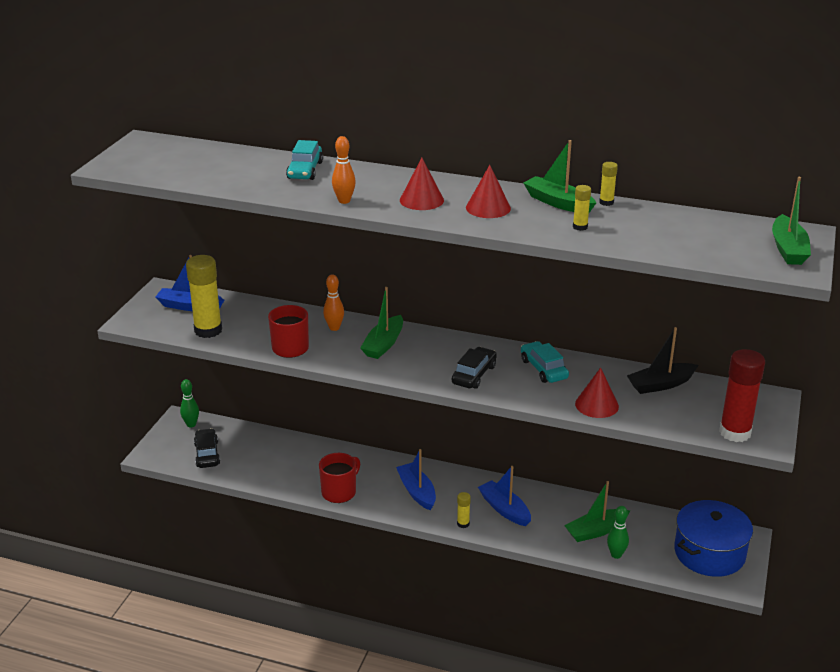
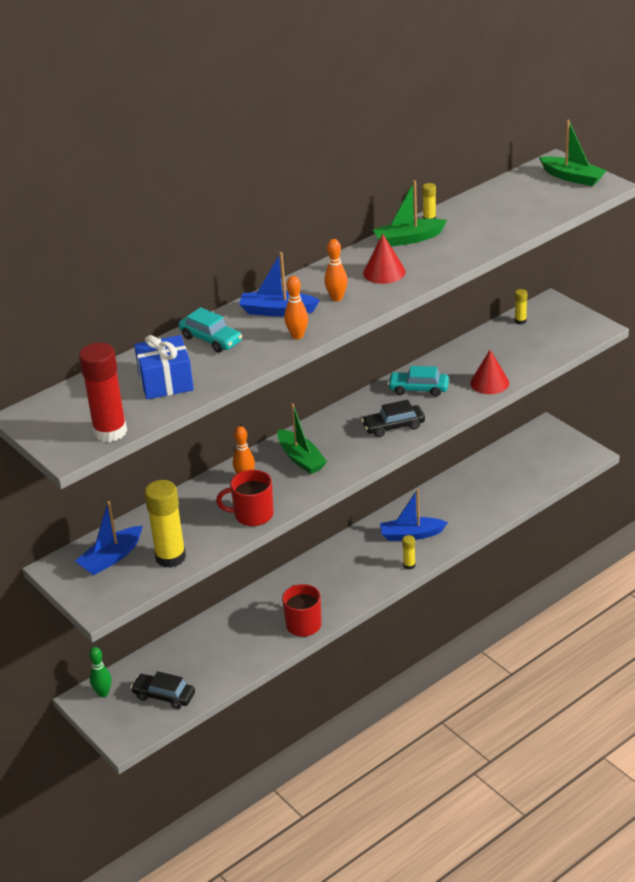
camera: 55 degrees left, 5 degrees up
blue boat [396,449,436,510] -> blue boat moved to [239,252,320,317]
red cone [400,158,444,210] -> orange bowling pin [324,239,348,301]
black car [452,347,497,389] -> black car turned 75 degrees counterclockwise [361,400,425,437]
green boat [564,481,630,542] -> none
yellow glue stick [573,185,591,231] -> yellow glue stick moved to [515,289,527,324]
green bowling pin [607,506,629,559] -> none
black boat [627,327,699,394] -> none
blue pot [674,500,753,577] -> none
red glue stick [719,349,765,442] -> red glue stick moved to [79,342,127,442]
none -> blue gift [134,335,194,400]

